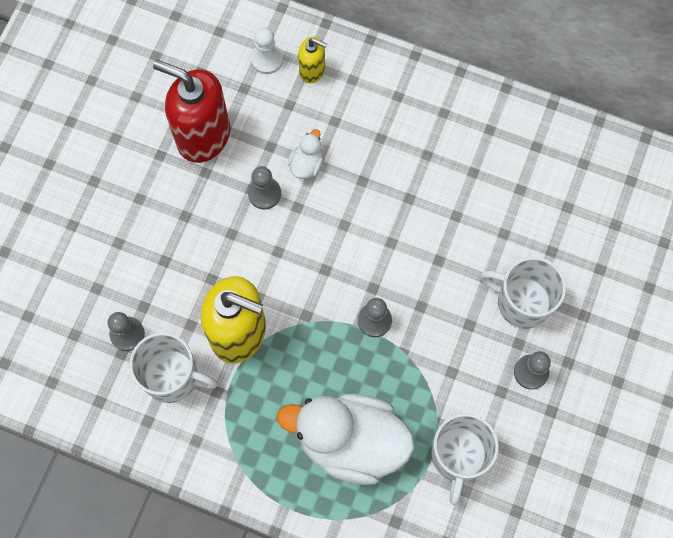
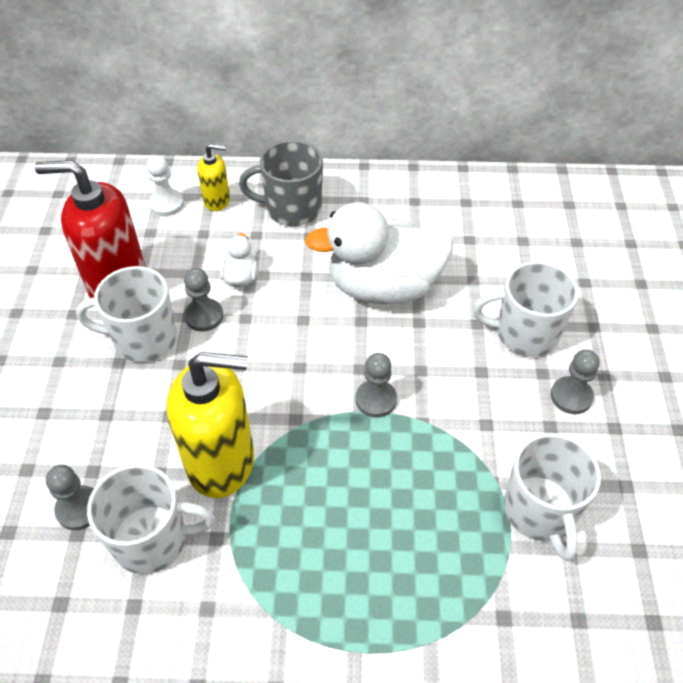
camera: 20 degrees left, 20 degrees down
white duck [277,394,415,485] -> white duck moved to [305,202,453,304]
none -> white mug [76,266,177,362]
none -> grey mug [239,140,323,226]

